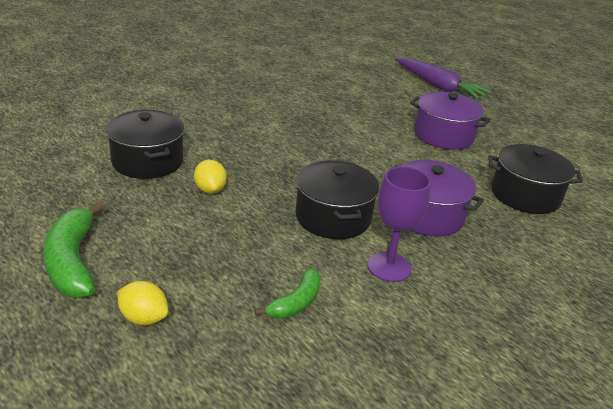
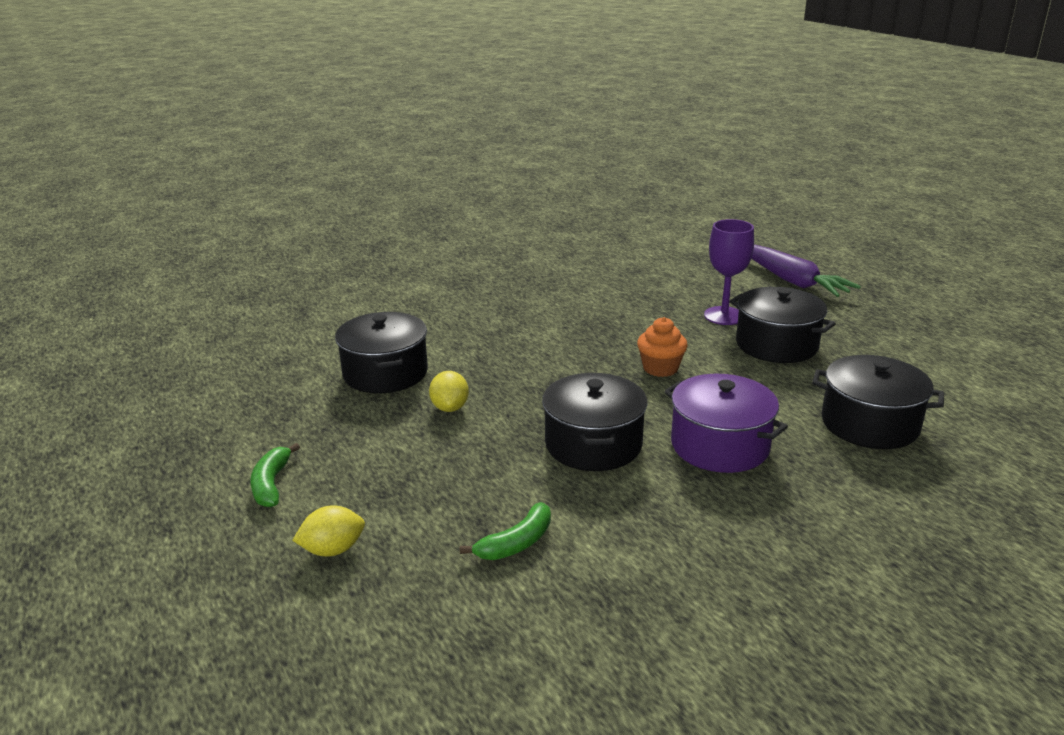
camera: 15 degrees right, 5 degrees down
green banana [44,202,104,298] -> green banana [250,443,300,507], size x0.60
yellow lemon [117,281,168,325] -> yellow lemon turned 60 degrees counterclockwise [292,505,365,557]
purple goblet [367,166,431,282] -> purple goblet moved to [704,219,754,325]
purple pot [410,91,490,150] -> black pot [730,287,836,363]
none -> orange cupcake [637,317,687,377]

